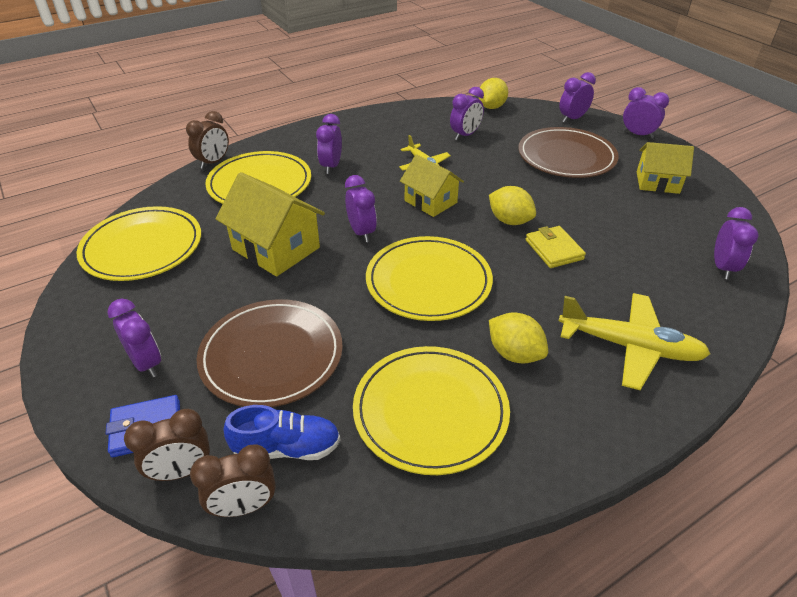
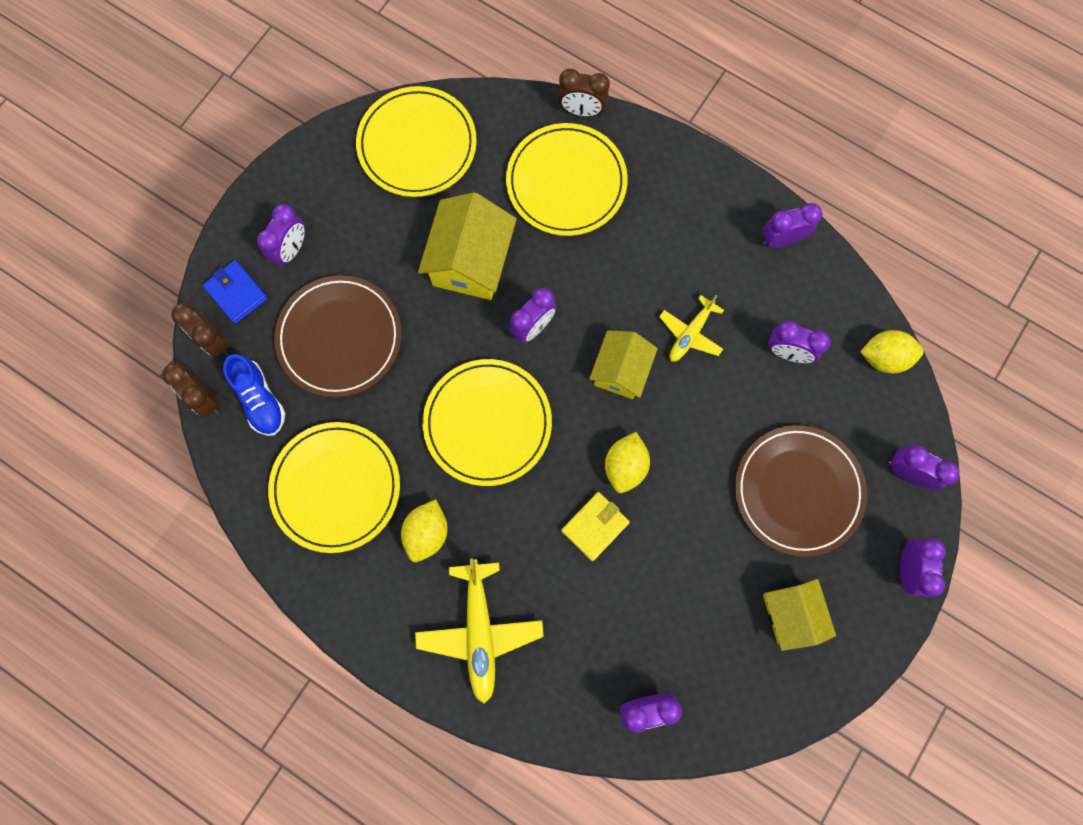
camera: 65 degrees right, 35 degrees up
purple clock [316,114,342,174] -> purple clock moved to [763,203,822,248]

